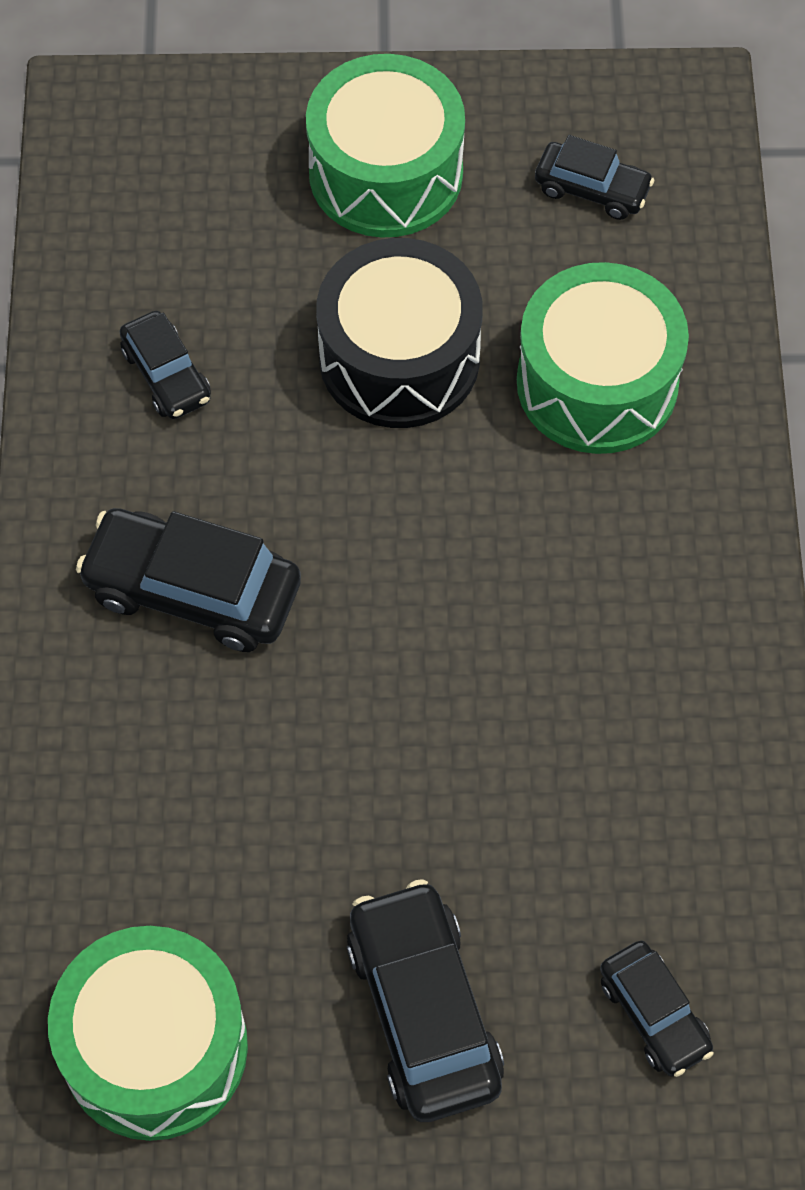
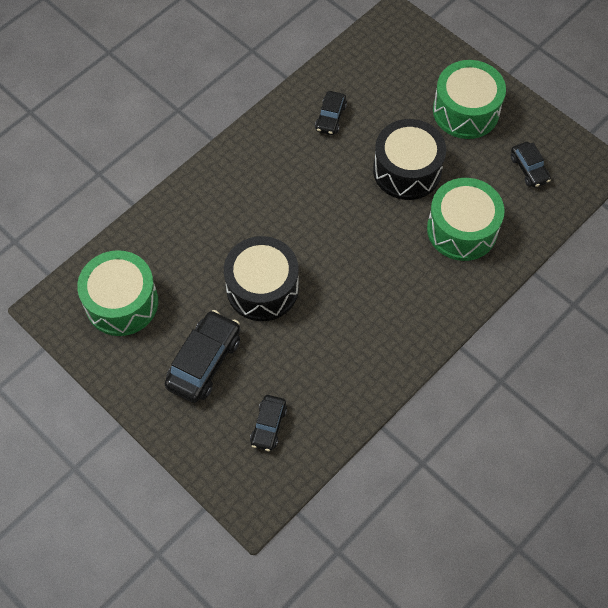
camera: 45 degrees right, 0 degrees up
black car [76,508,301,652] -> none
none -> black drum [224,236,299,321]

